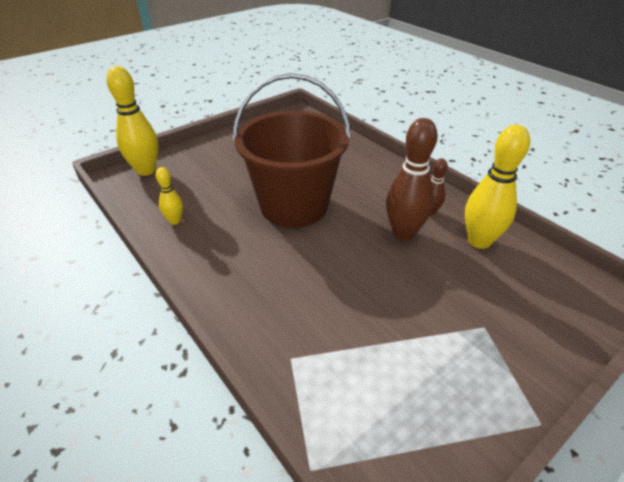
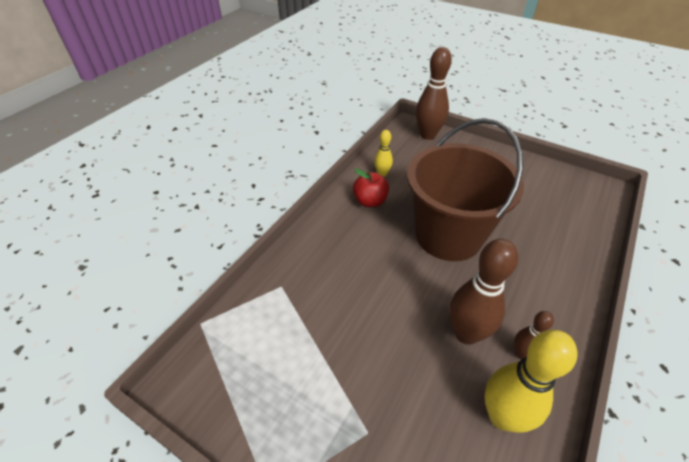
camera: 70 degrees right, 5 degrees up
yellow bowling pin [106,66,159,176] -> brown bowling pin [416,47,452,140]
none -> red apple [353,168,389,207]

